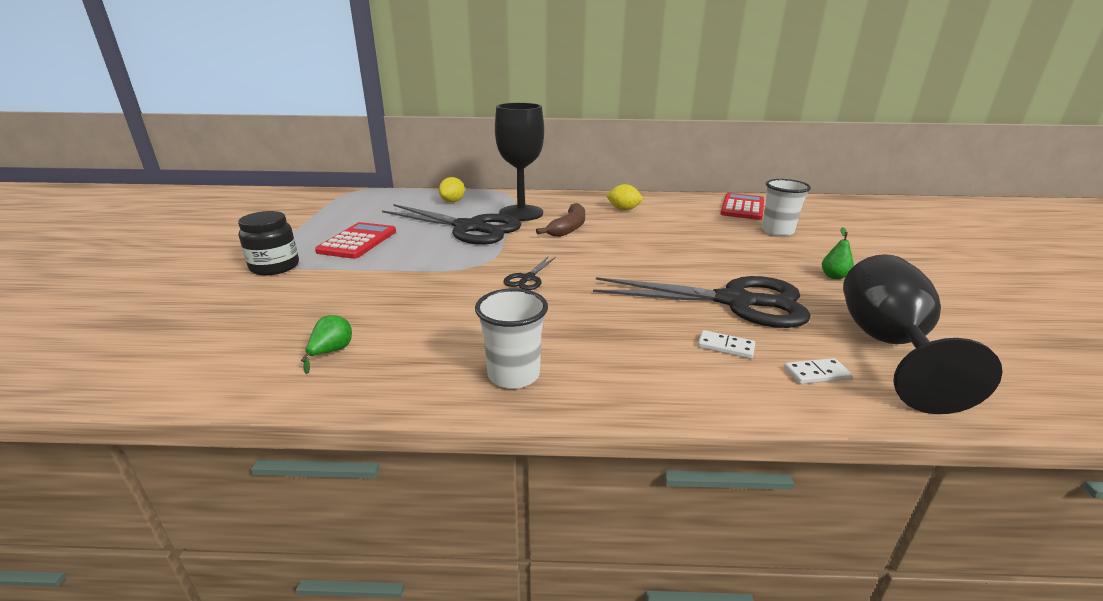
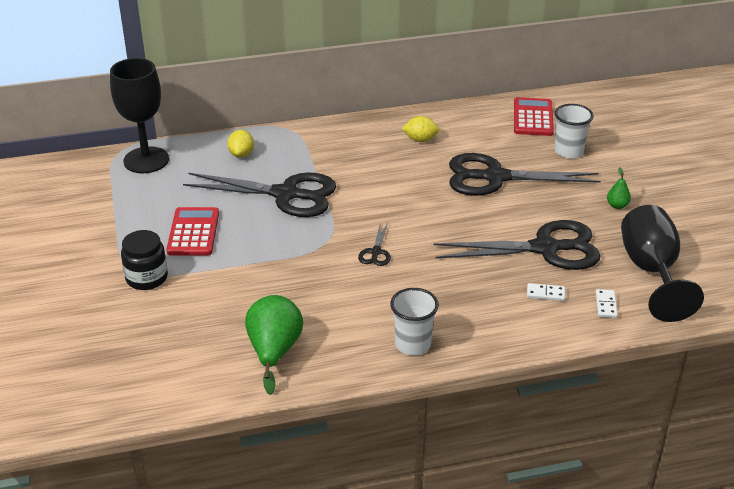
camera: 15 degrees left, 10 degrees up
green pear [301,315,352,374] -> green pear [245,295,303,395], size x2.11
black goblet [495,103,544,221] -> black goblet moved to [110,58,169,173]
brown banana [536,203,585,237] -> none
white domino [784,358,852,384] -> white domino turned 60 degrees counterclockwise [596,289,618,318]
none -> black scissors [449,153,601,196]

